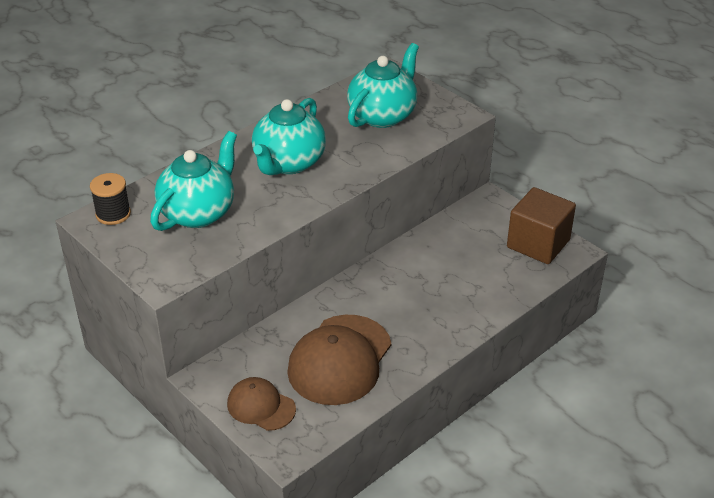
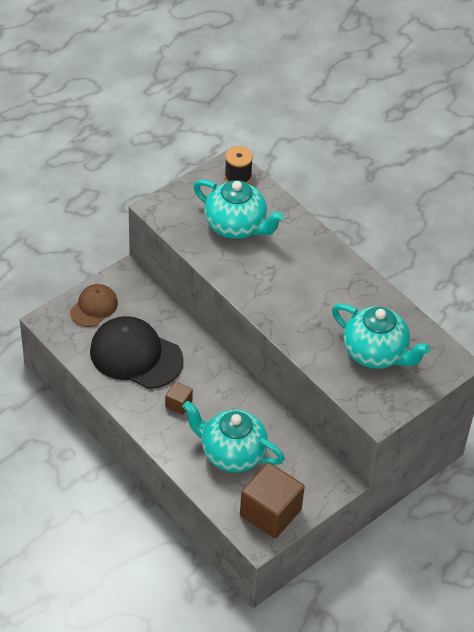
camera: 90 degrees right, 10 degrees up
turquoise teapot [252,98,326,175] -> turquoise teapot moved to [182,401,285,472]
brown cap [287,315,391,405] -> black cap [90,316,184,389]
none -> brown cube [165,382,193,415]

